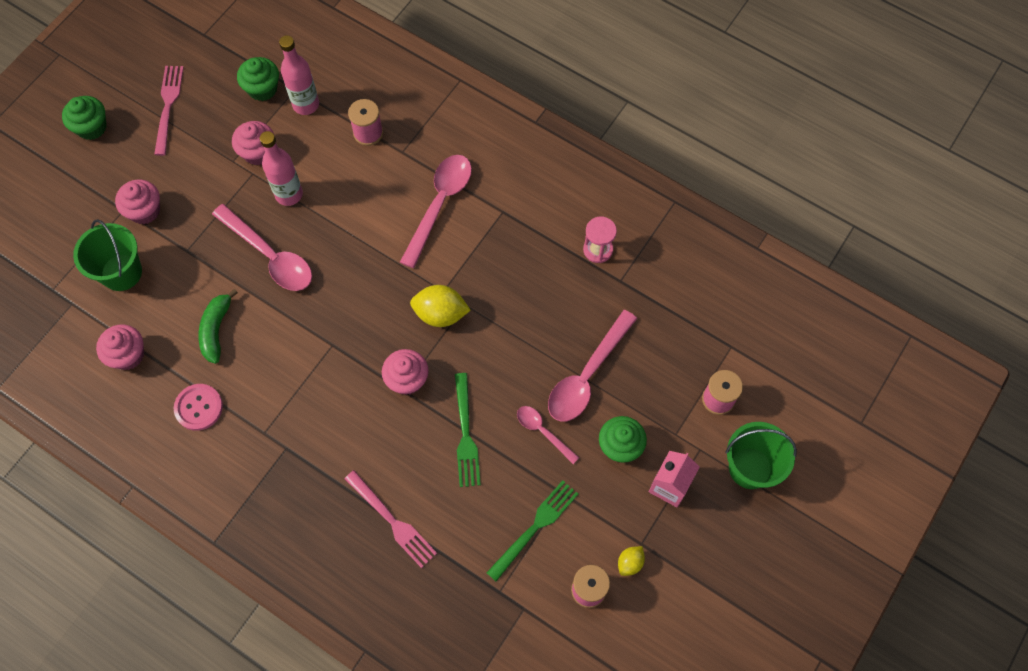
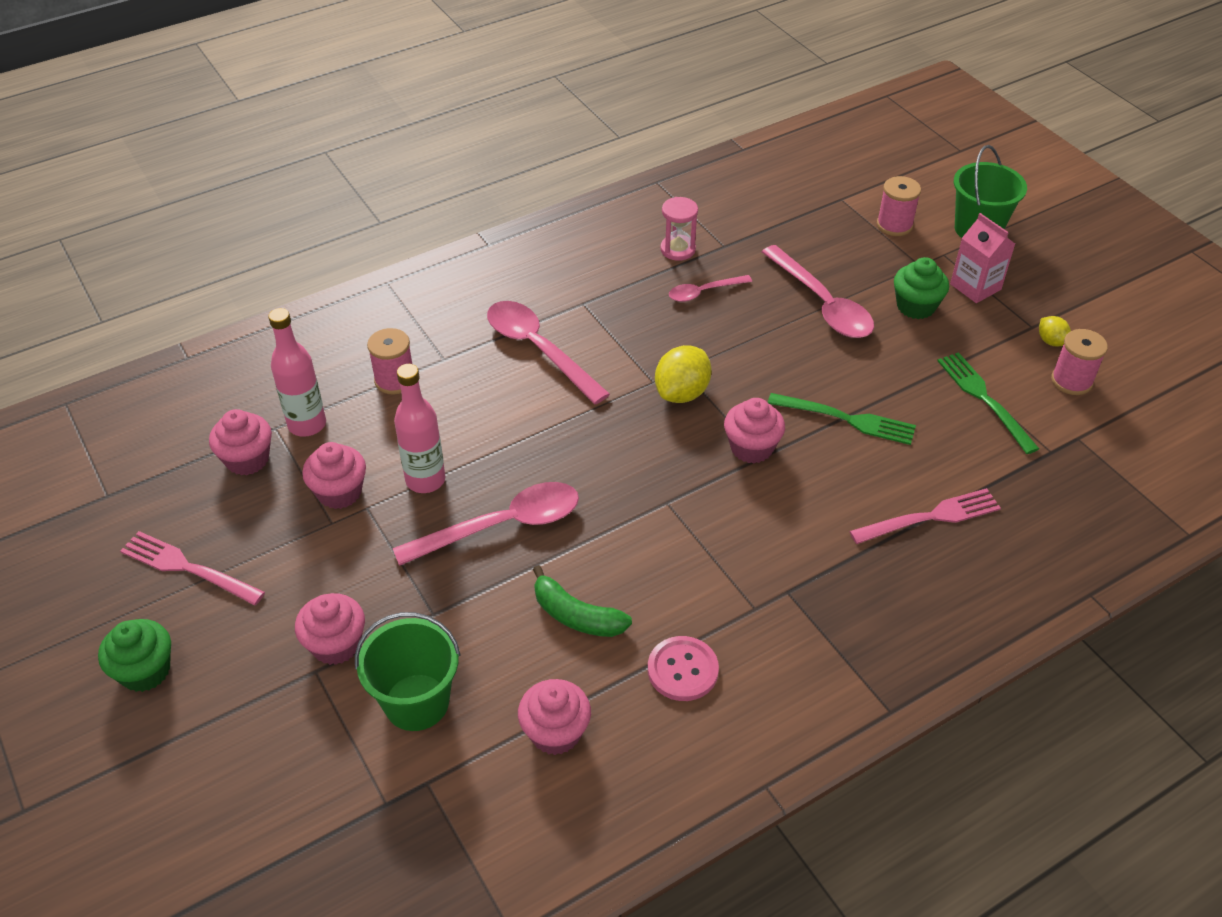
camera: 65 degrees left, 20 degrees down
green cupcake [237,57,279,101] -> pink cupcake [209,409,272,475]
pink spoon [517,406,579,464] -> pink spoon moved to [669,275,752,302]

